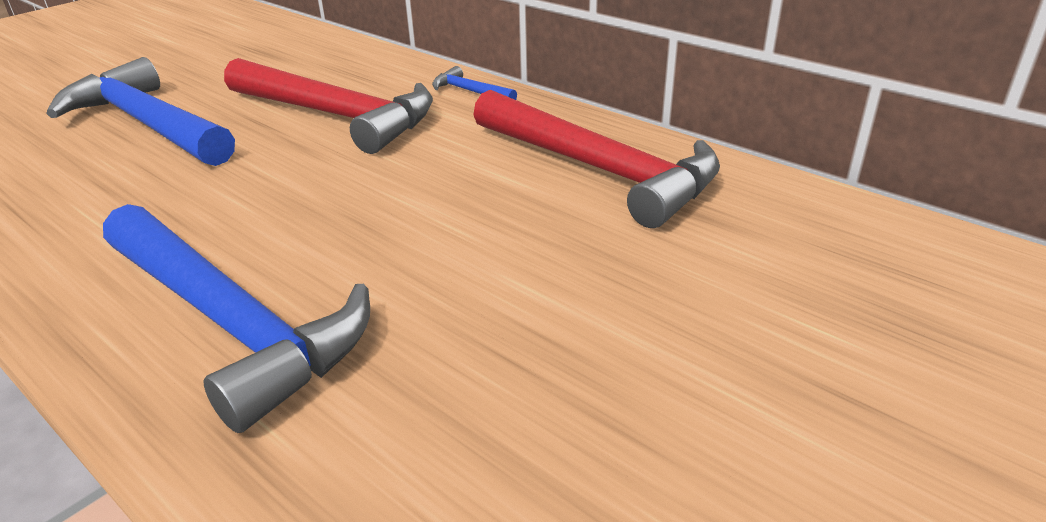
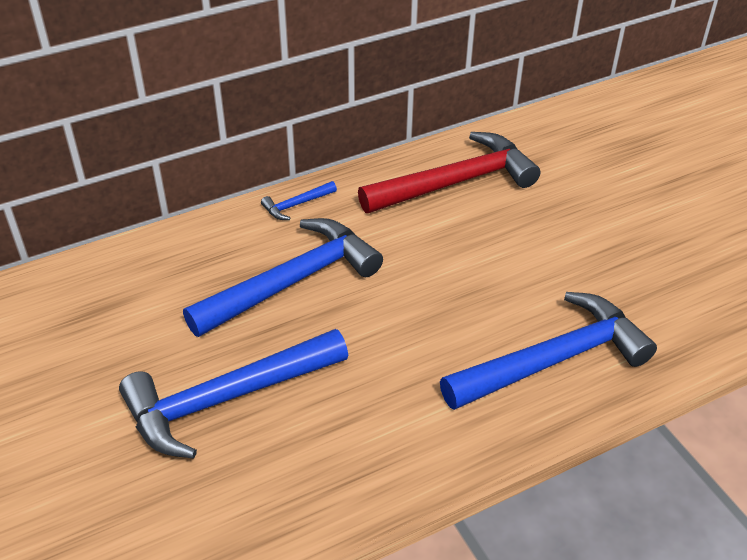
camera: 70 degrees left, 10 degrees up
red hammer [224,58,433,154] -> blue hammer [183,218,383,337]

